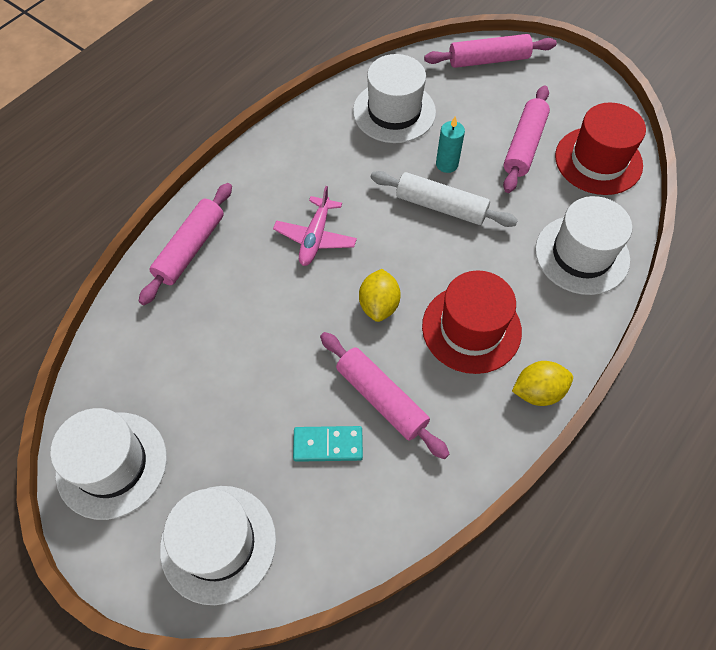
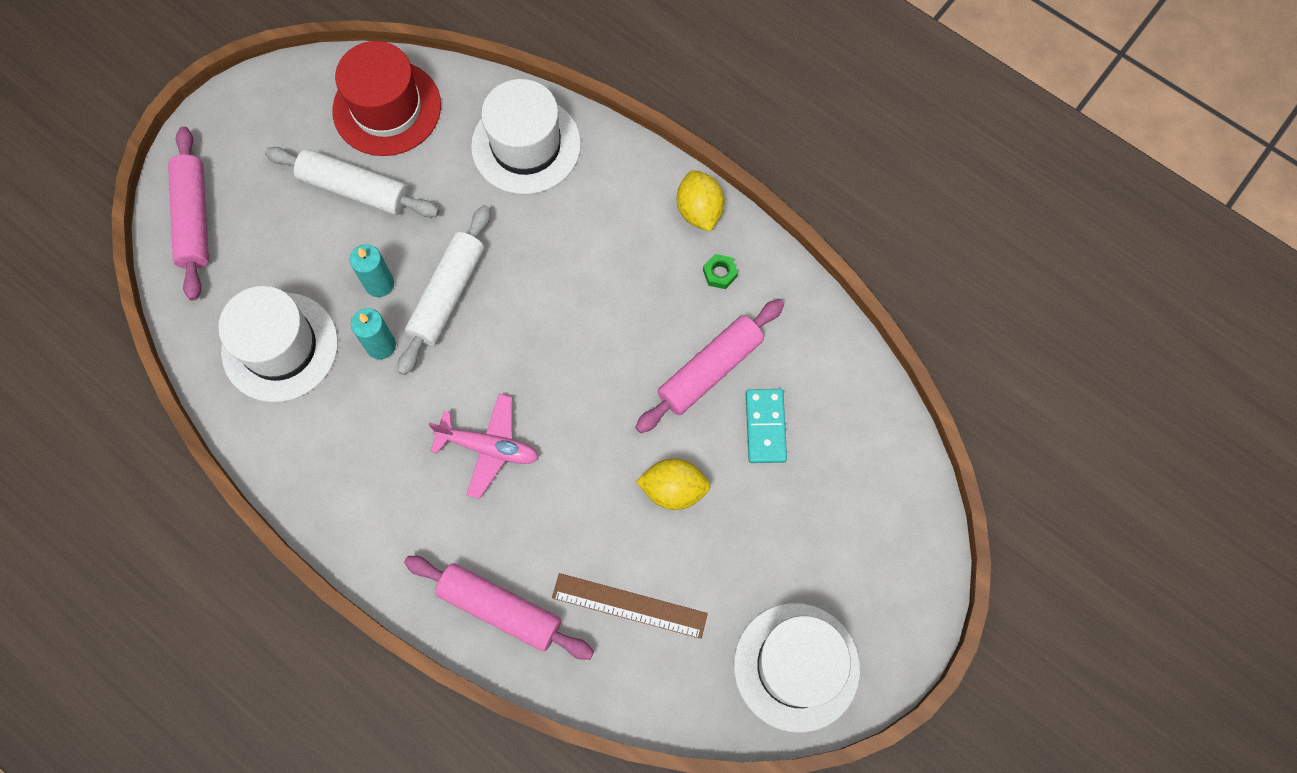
camera: 90 degrees left, 10 degrees up
white hat [160,486,276,605] -> none
yellow lemon [359,269,401,322] -> yellow lemon moved to [636,458,710,510]
red hat [422,270,522,374] -> none
pink rolling pin [503,85,550,193] -> white rolling pin [265,147,439,217]
none -> turquoise candle [351,308,396,360]
none -> brown ruler [552,573,708,639]
none -> green nut [703,254,738,289]

